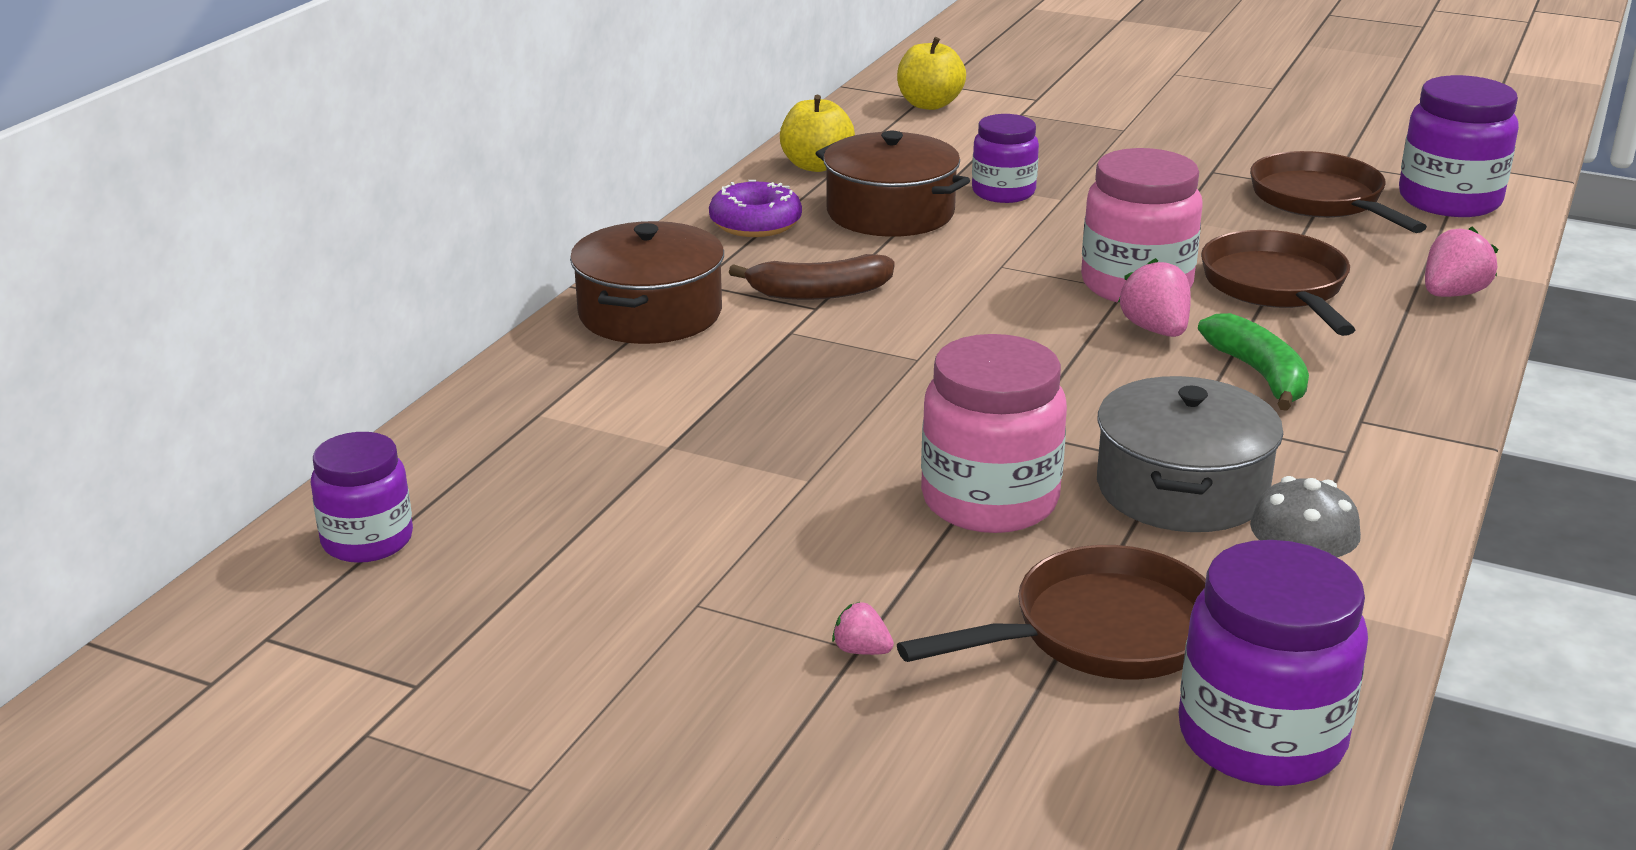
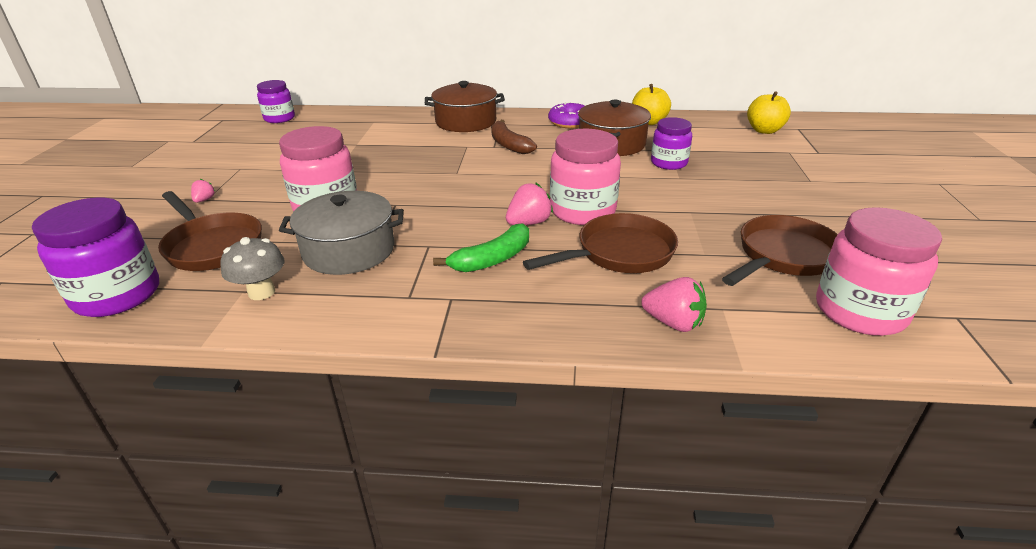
camera: 70 degrees right, 5 degrees up
purple jar [1399,75,1519,217] -> pink jar [816,207,942,336]

